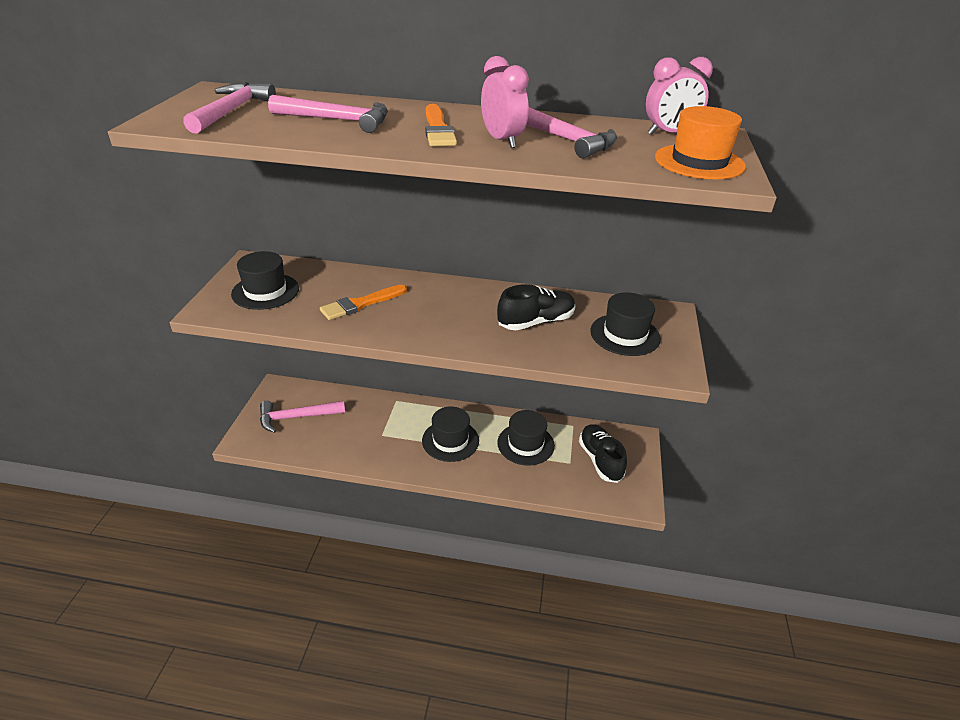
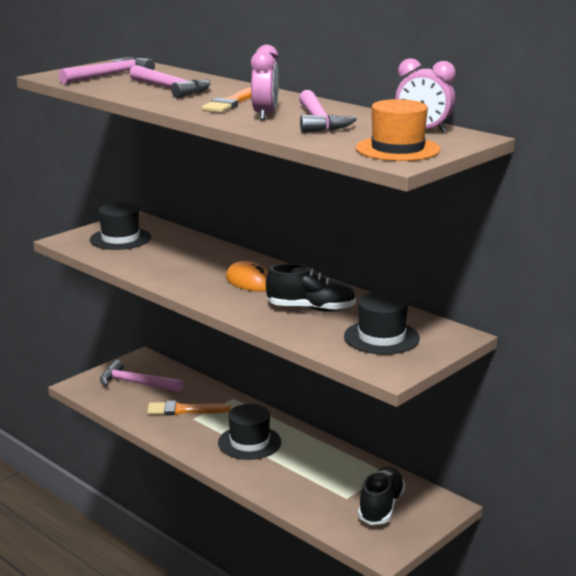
camera: 35 degrees right, 15 degrees down
orange brush [320,285,407,320] -> orange brush moved to [147,401,231,415]
black hat [497,410,555,465] -> none
none -> orange mouse [226,261,268,292]

